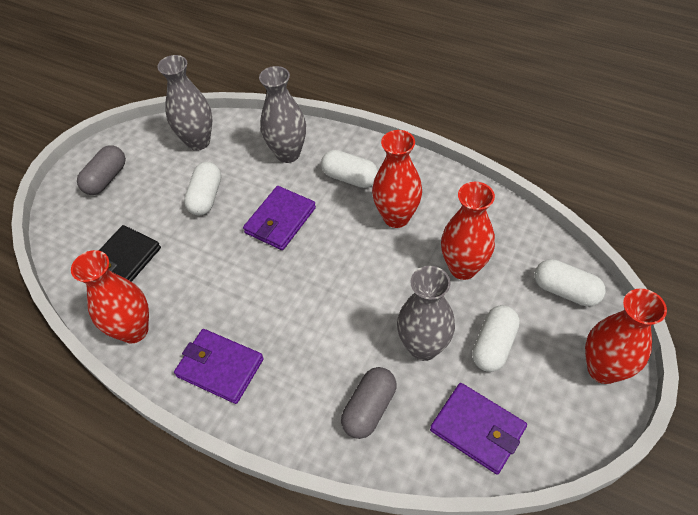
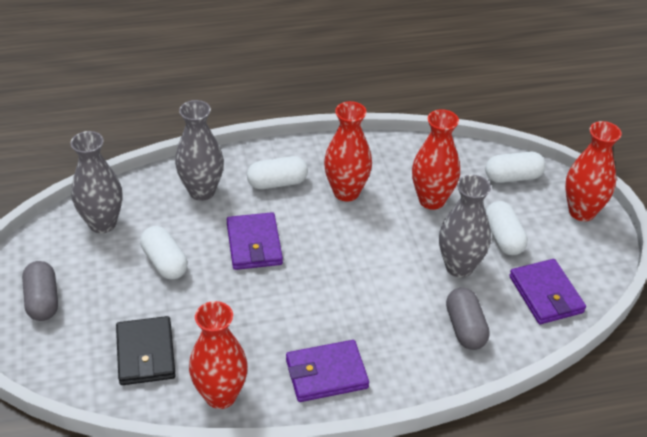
camera: 45 degrees left, 10 degrees down
purple wallet [430,383,527,475] -> purple wallet turned 75 degrees clockwise [509,259,586,324]

